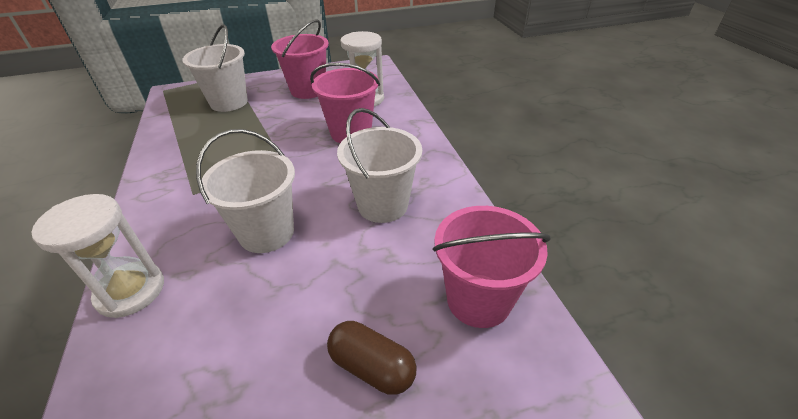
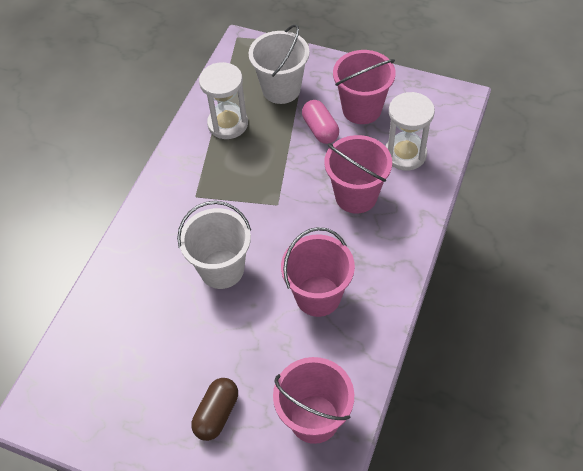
camera: 40 degrees right, 15 degrees up
white hourglass [31,194,164,318] -> white hourglass moved to [199,62,248,139]
brown capsule [327,321,417,395] -> brown capsule turned 45 degrees clockwise [191,378,238,441]
white bucket [337,108,422,223] -> pink bucket [281,227,355,317]
none -> pink capsule [302,100,339,144]

